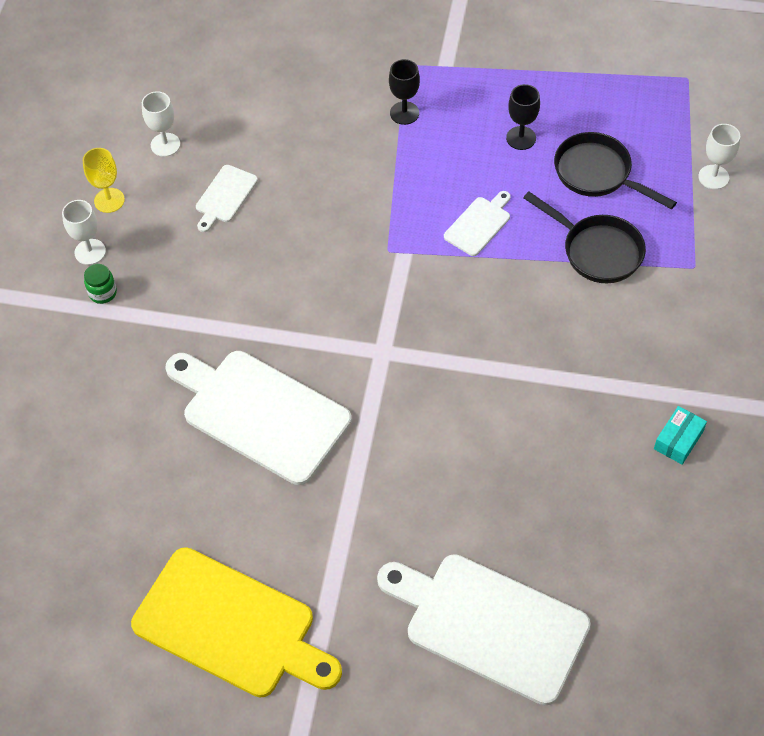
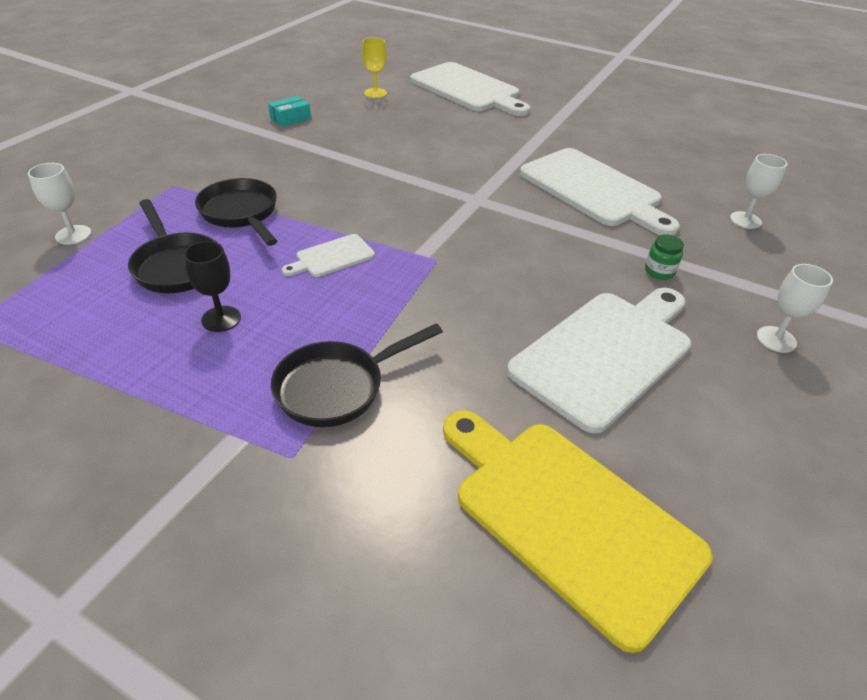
camera: 165 degrees left, 15 degrees down
yellow goblet [83,148,125,213] -> yellow goblet moved to [362,37,387,98]
green jar [84,264,117,304] -> green jar moved to [645,234,684,280]
yellow cutting board [131,547,342,697] -> yellow cutting board moved to [443,410,713,653]
white goblet [142,91,180,157] -> white goblet moved to [730,154,787,229]
white cutting board [196,165,258,232] -> white cutting board [507,288,691,433], size x2.16
black goblet [389,59,420,125] -> black pan [271,324,443,427]

